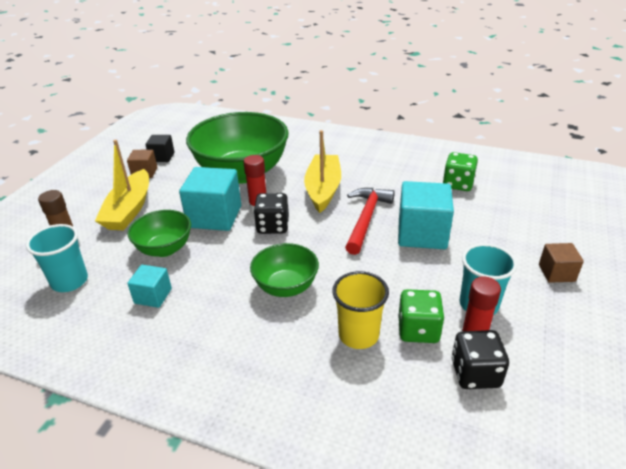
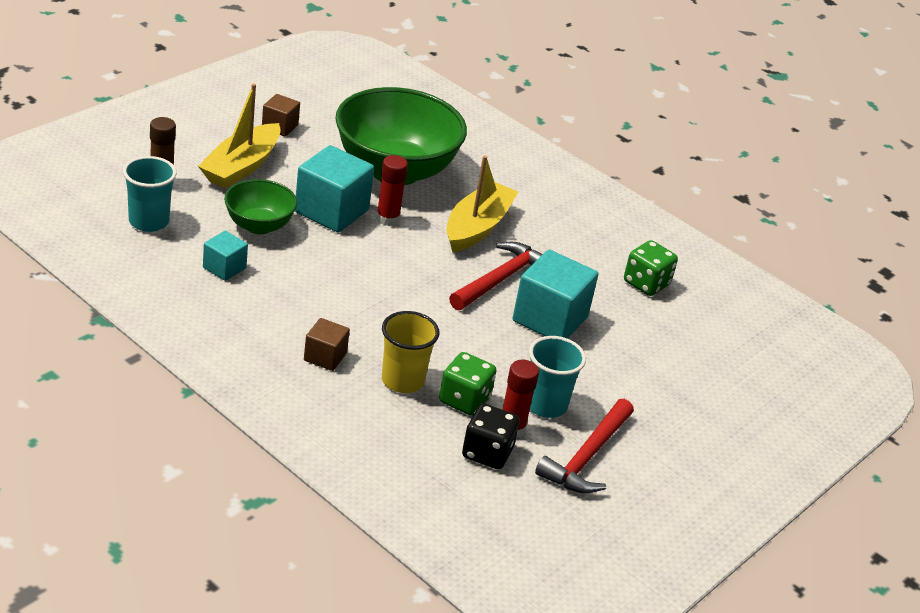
camera: 15 degrees right, 0 degrees up
black cube [145,135,175,162] -> none
green bowl [250,243,319,297] -> none
black dice [254,193,289,234] -> none
brown cube [539,243,584,283] -> brown cube moved to [304,318,350,371]
none -> red hammer [535,399,634,493]

